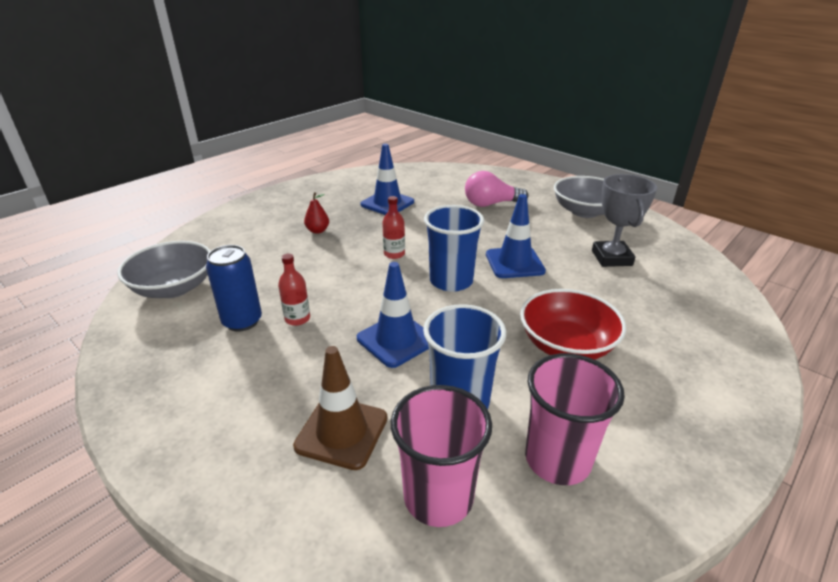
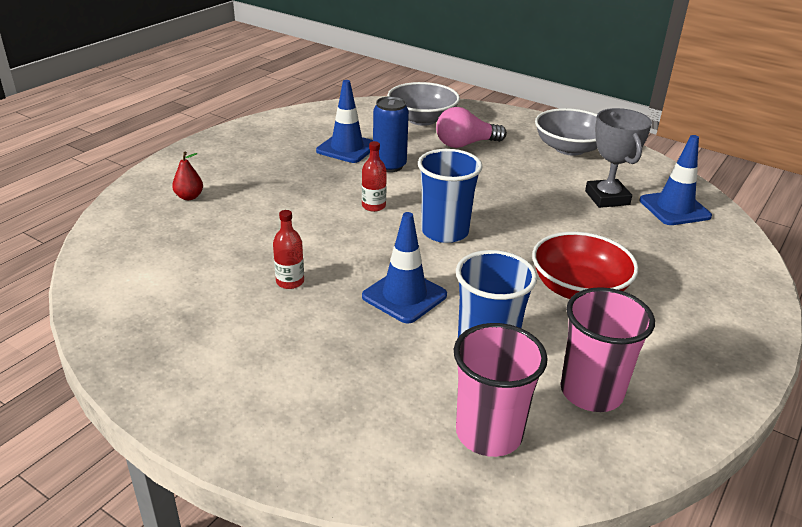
camera: 10 degrees left, 0 degrees up
grey bowl [117,241,211,298] -> grey bowl moved to [387,82,460,126]
blue can [206,245,262,332] -> blue can moved to [373,96,409,172]
brown traffic cone [293,346,387,470] -> none
red pear [304,192,329,234] -> red pear moved to [172,152,203,200]
blue traffic cone [486,194,546,278] -> blue traffic cone moved to [639,135,712,225]

